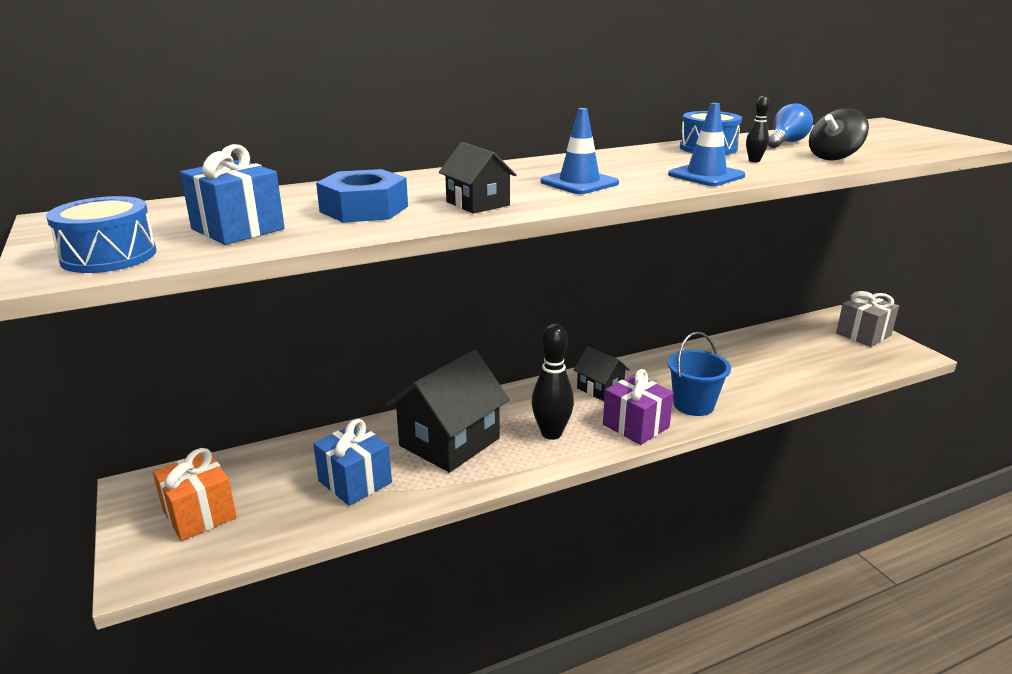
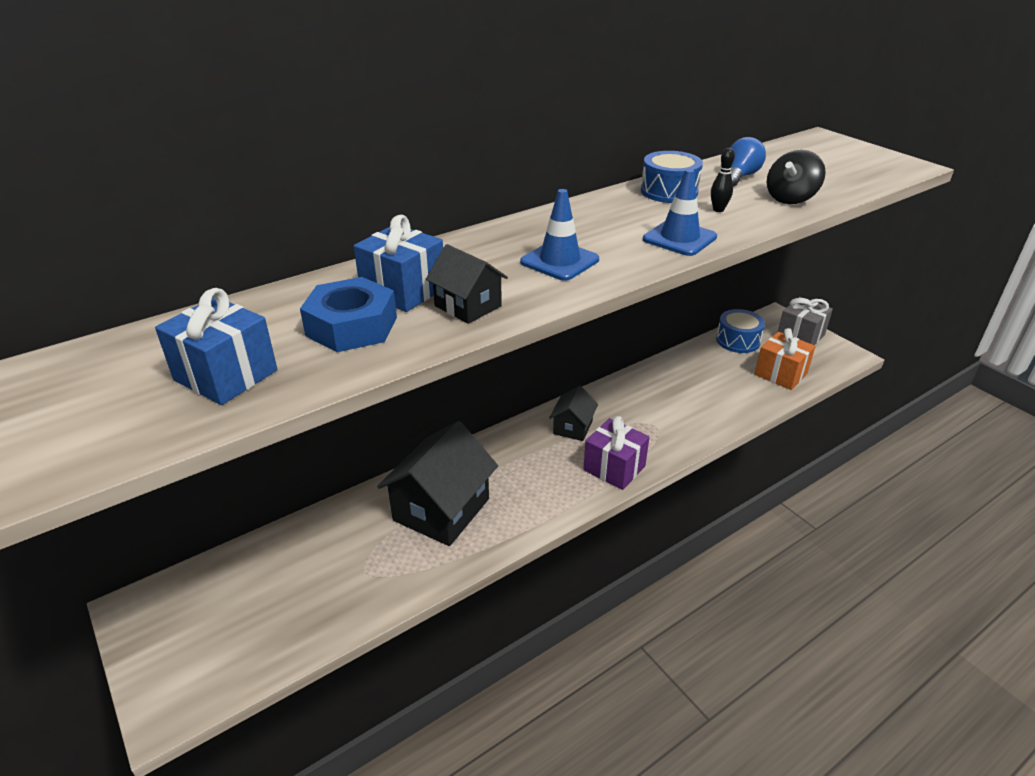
camera: 10 degrees left, 10 degrees up
blue drum [46,196,156,273] -> blue drum moved to [716,309,765,353]
orange gift [153,448,237,541] -> orange gift moved to [755,328,816,390]
blue gift [313,419,392,506] -> blue gift moved to [354,214,443,312]
black bowling pin [532,324,574,440] -> none
black house [574,347,630,401] -> black house turned 75 degrees clockwise [549,386,598,441]
blue bucket [668,332,731,416] -> none

